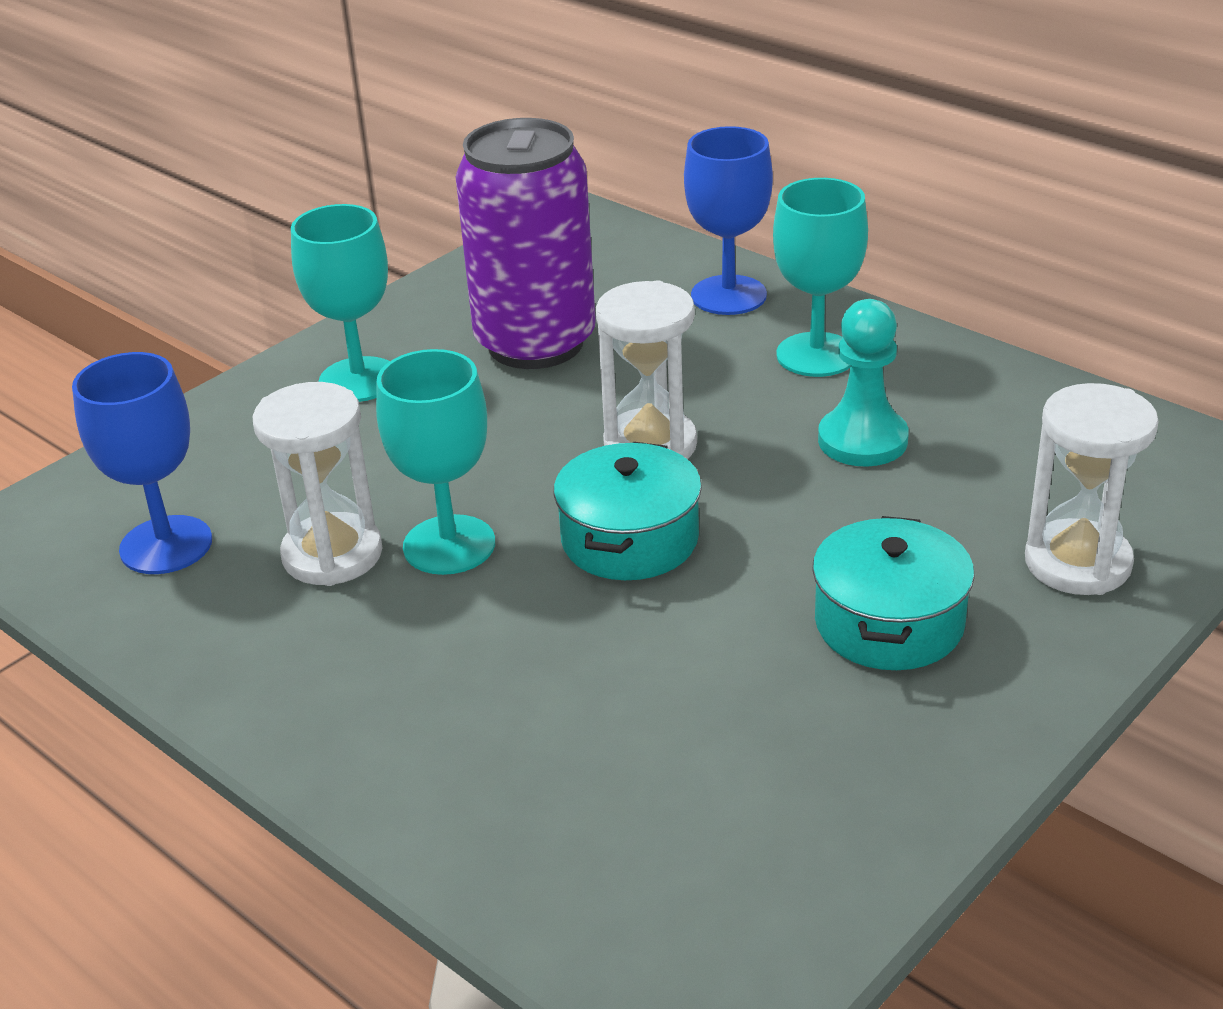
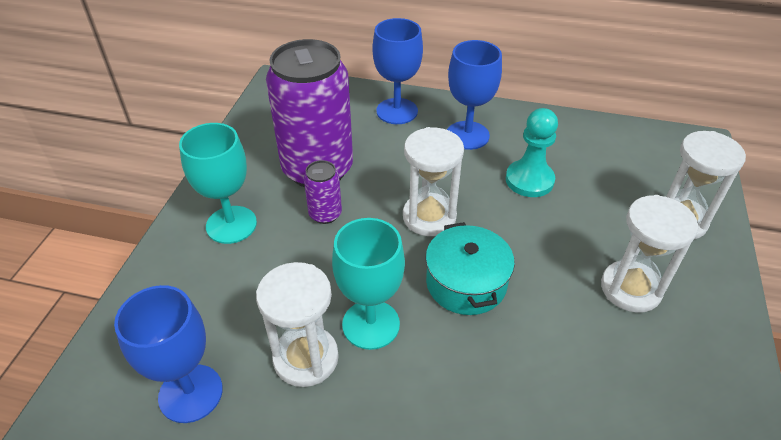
camera: 30 degrees left, 10 degrees up
turquoise goblet [773,178,868,377] -> blue goblet [447,40,502,150]
turquoise pot [812,516,975,670] -> white hourglass [601,195,698,313]
none -> purple can [304,160,342,224]

